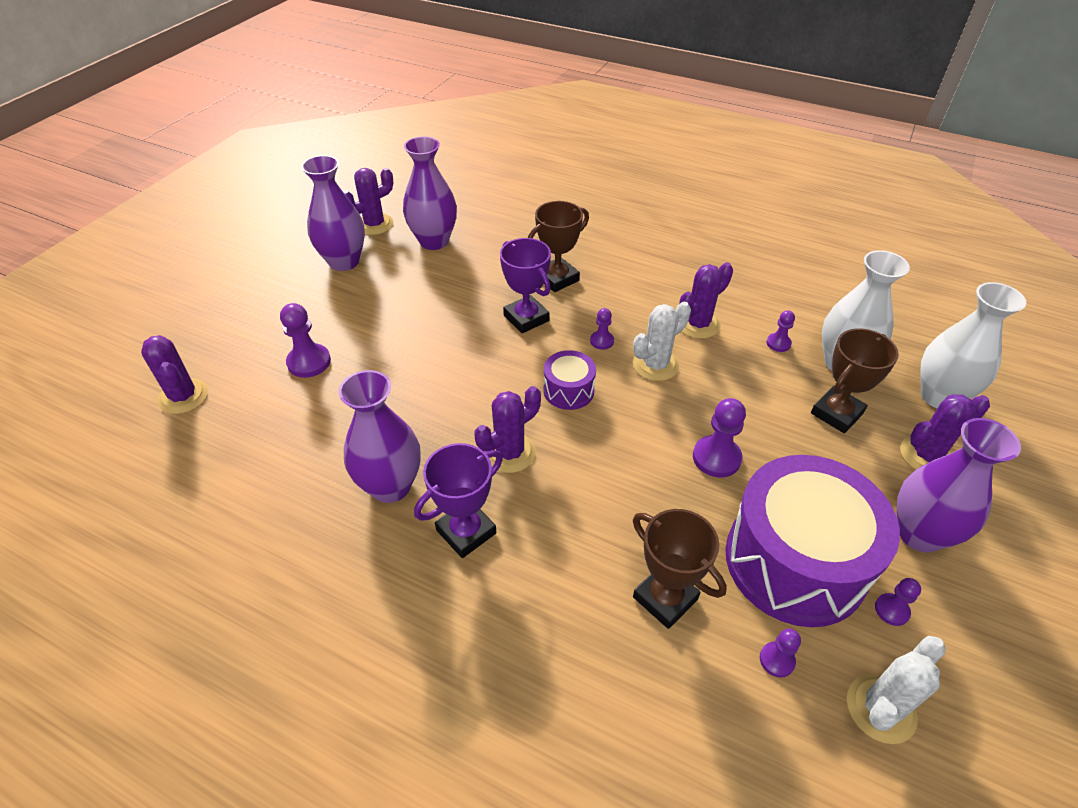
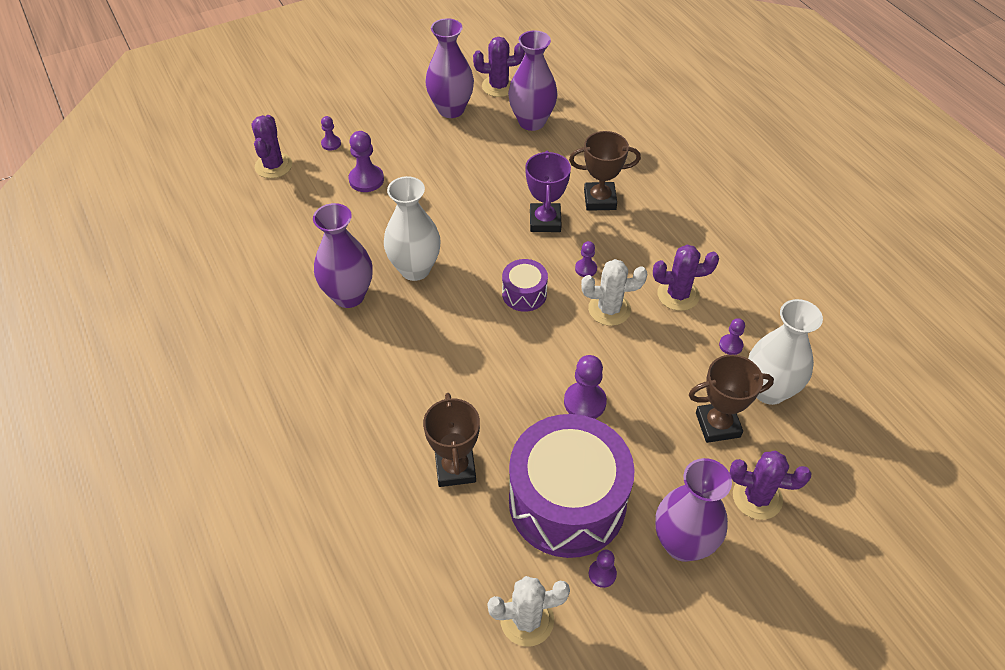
camera: 35 degrees right, 5 degrees up
purple trophy [414,443,503,558] -> none
purple cactus [474,386,541,473] -> none
purple pawn [760,629,801,677] -> purple pawn moved to [321,116,341,151]
white vase [920,282,1026,408] -> white vase moved to [384,176,441,281]

